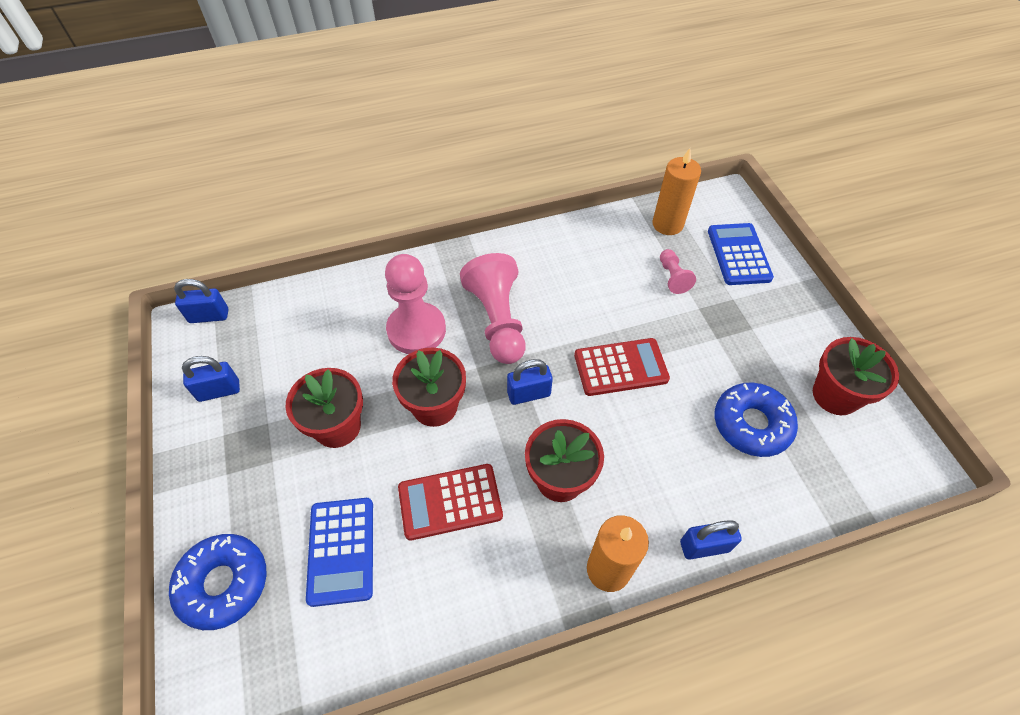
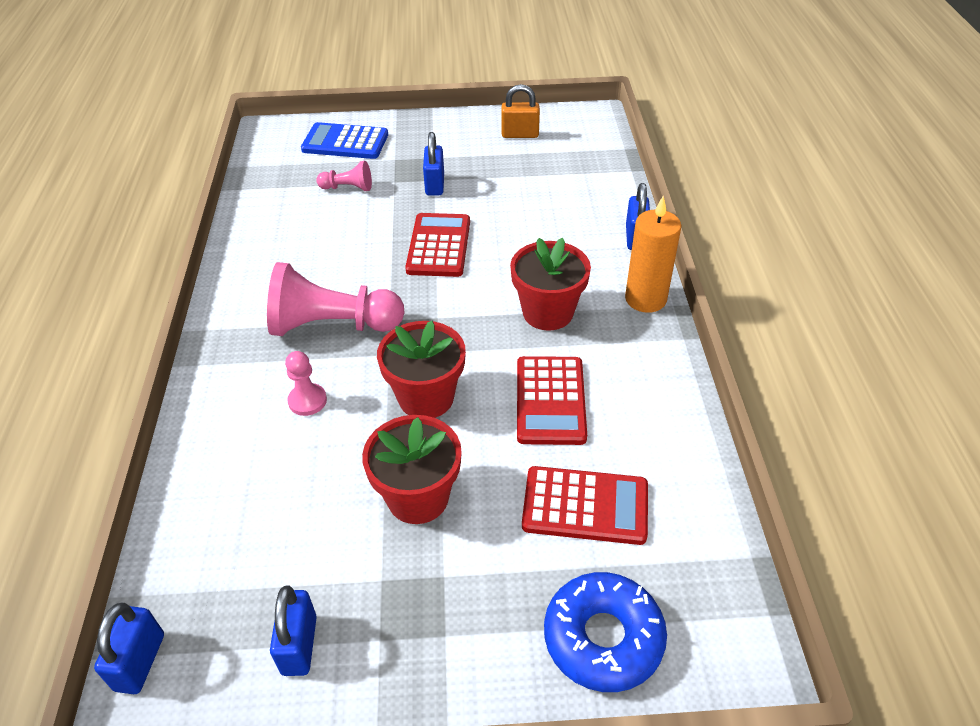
camera: 75 degrees left, 10 degrees down
blue calculator [306,498,373,607] -> red calculator [522,466,648,545]
pink pawn [385,254,446,354] -> pink pawn [285,351,327,416], size x0.49
blue padlock [507,359,553,405] -> blue padlock moved to [423,132,444,196]
orange candle [652,148,701,235] -> none
blue donut [715,382,798,457] -> none
red flower pot [813,337,899,415] -> orange padlock [501,84,540,138]

